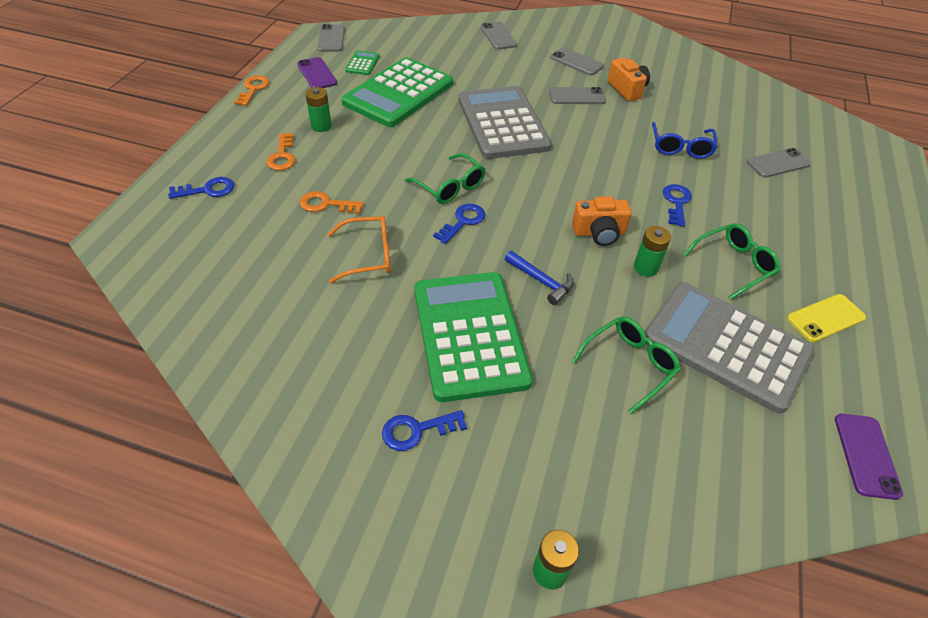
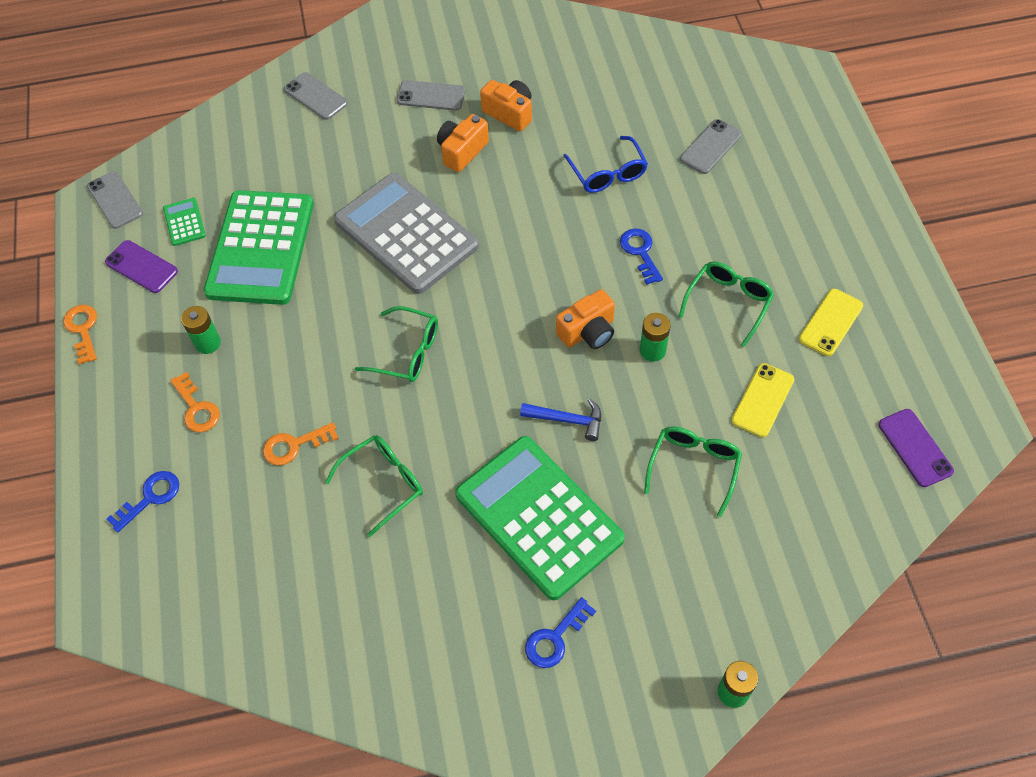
camera: 25 degrees left, 10 degrees up
orange glasses [327,216,390,283] -> green glasses [325,435,423,537]
blue key [433,204,486,244] -> none
grey phone [549,87,606,104] -> orange camera [437,114,489,172]
grey calculator [645,282,815,414] -> yellow phone [732,363,794,437]

